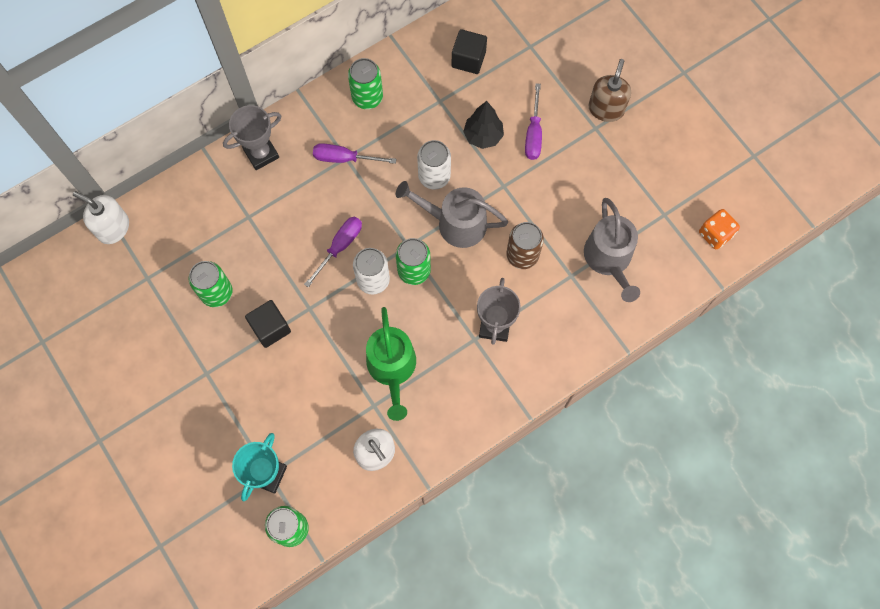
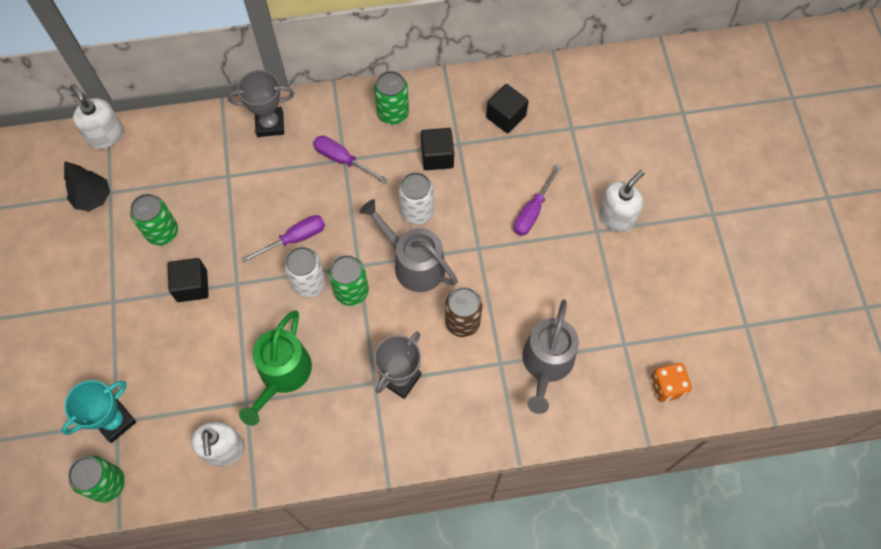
camera: 25 degrees right, 5 degrees down
black tree [463,101,504,149] -> black tree moved to [64,161,110,211]
brown soap dispenser [588,59,631,122] -> white soap dispenser [599,170,645,232]
none -> black cube [421,128,454,170]

